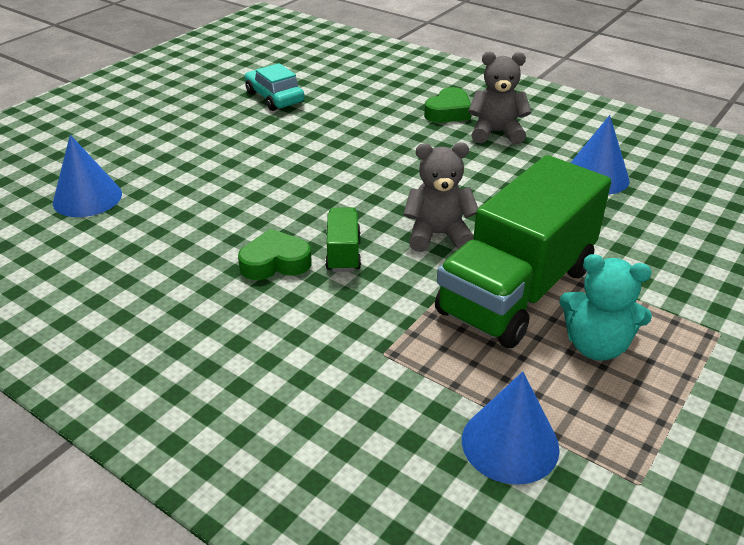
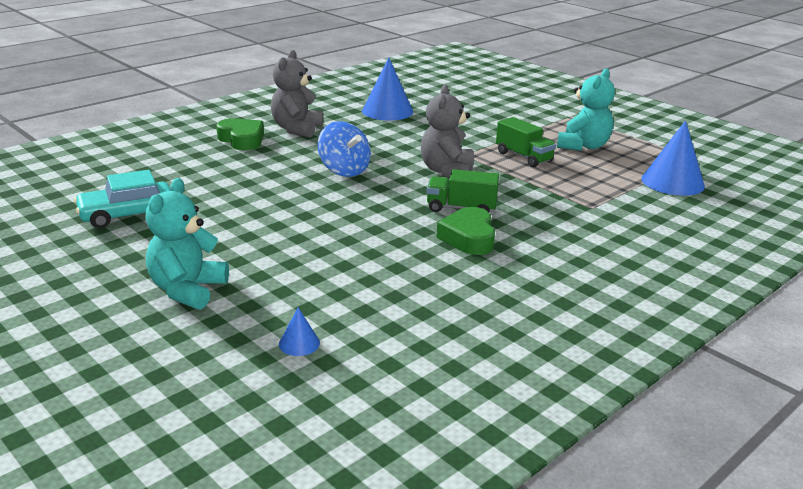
camera: 80 degrees left, 10 degrees down
blue cone [53,135,122,217] -> blue cone [279,307,320,356], size x0.46
green truck [435,155,611,348] -> green truck [496,117,556,167], size x0.42
none -> turquoise teddy bear [145,178,229,310]
none -> blue spinning top [317,121,371,177]

